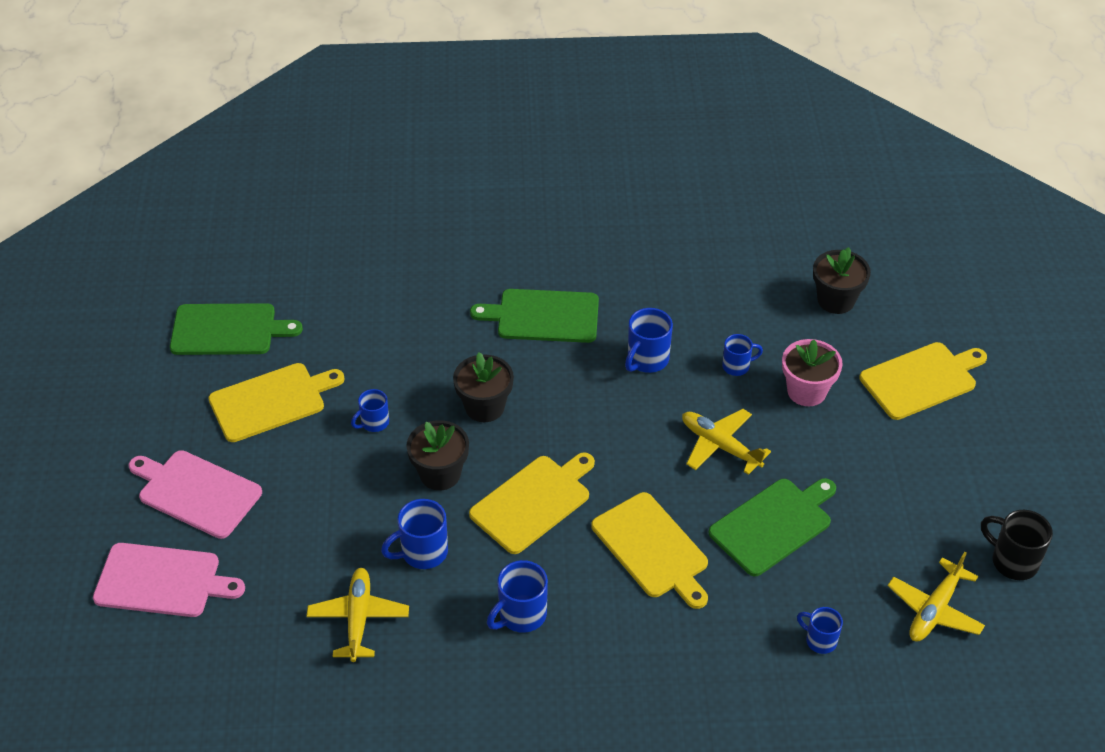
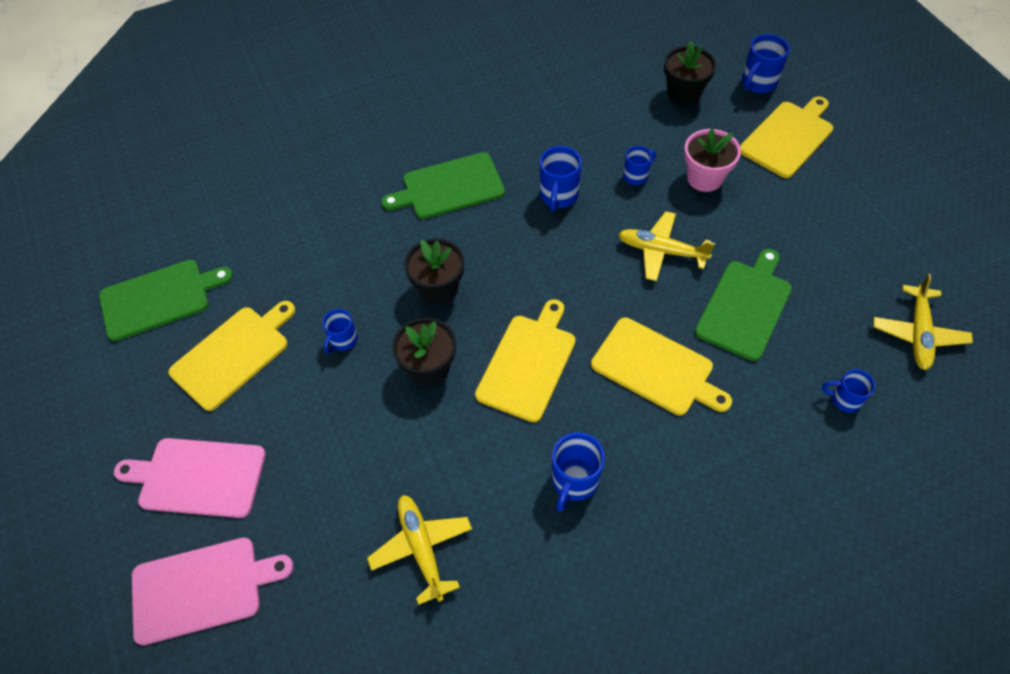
camera: 20 degrees left, 10 degrees up
blue mug [381,499,448,569] -> blue mug moved to [742,34,790,93]
black mug [981,510,1053,580] -> none

